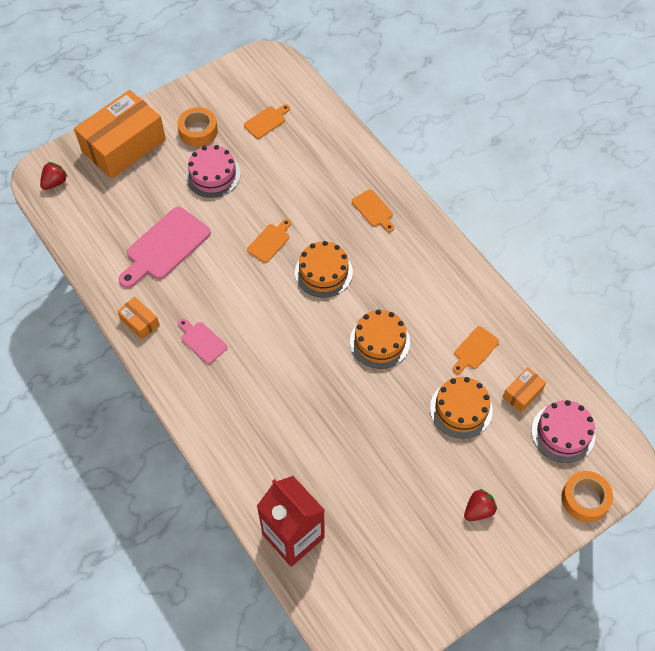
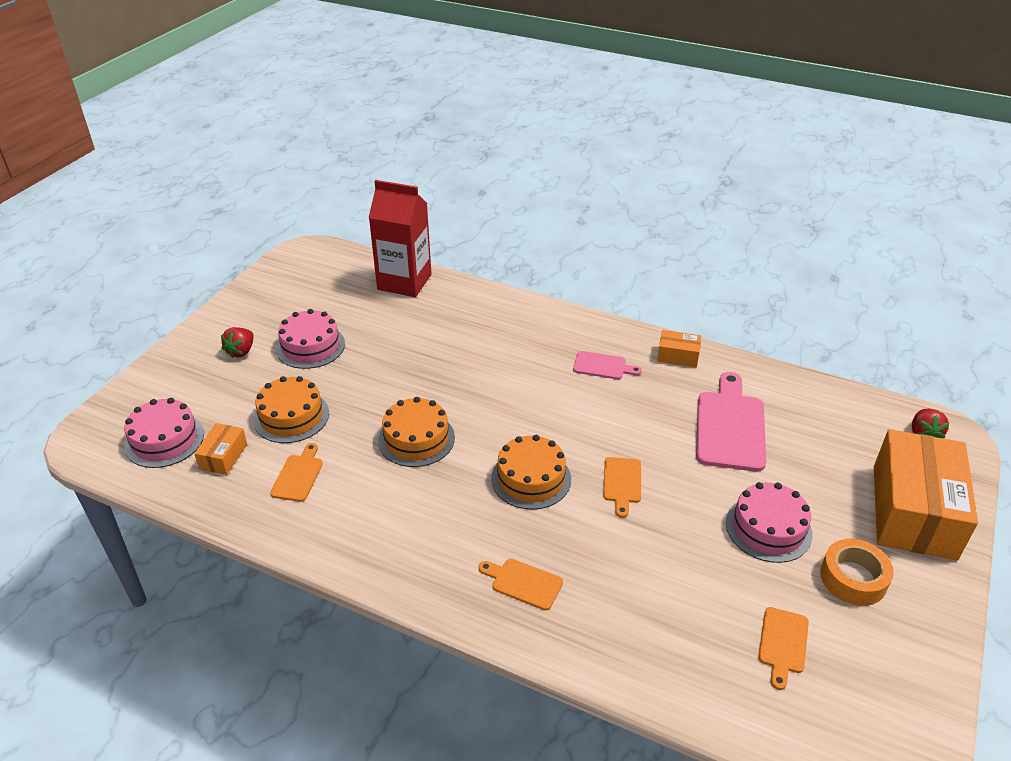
camera: 150 degrees right, 20 degrees down
orange tape [561,471,613,522] -> none
none -> pink cake [276,309,345,369]

